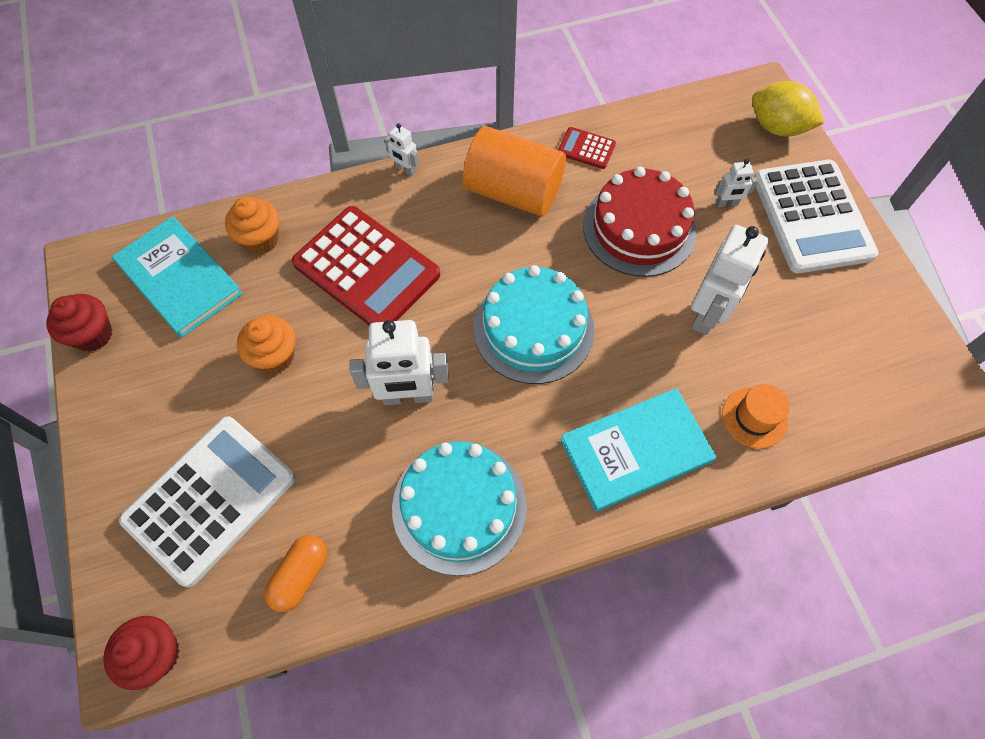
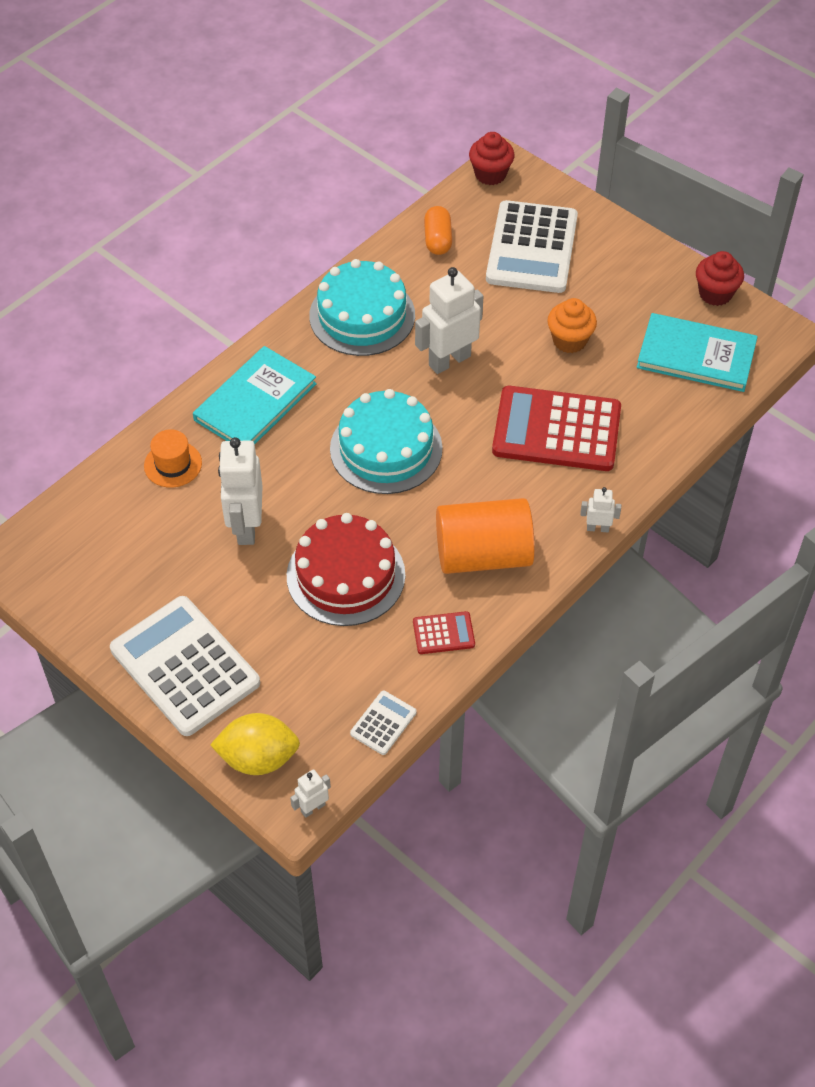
camera: 150 degrees right, 10 degrees down
orange cupcake [225,197,279,254] -> none
white robot [714,159,758,207] -> white robot moved to [290,769,331,818]
none -> white calculator [350,691,416,755]

